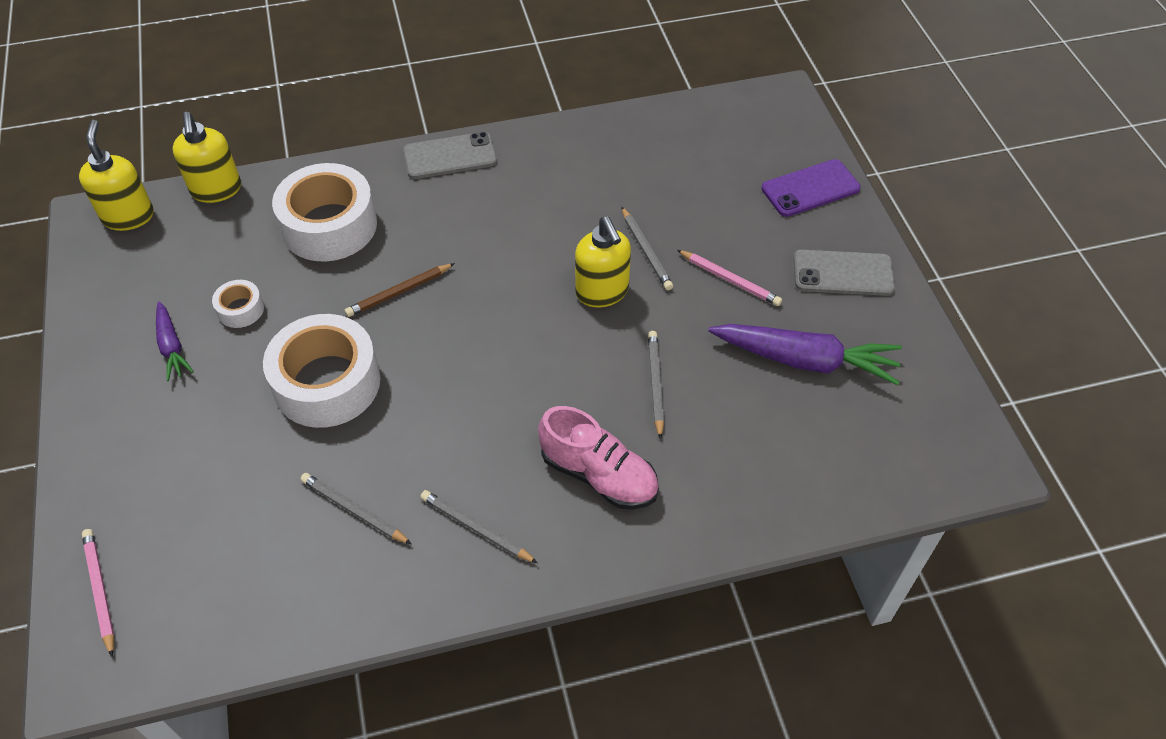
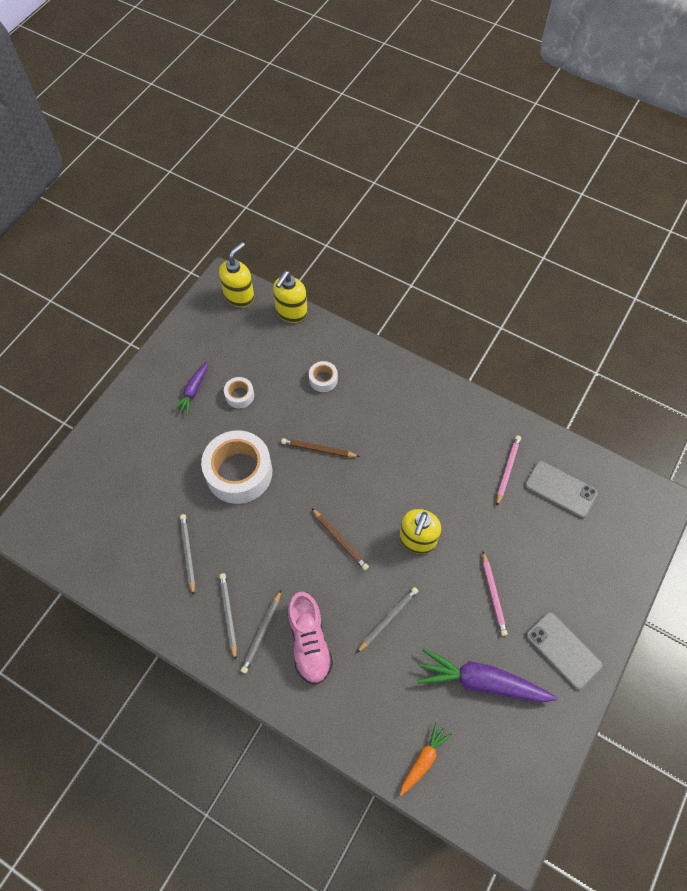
camera: 45 degrees right, 10 degrees up
pink pencil [82,529,115,657] -> pink pencil moved to [497,435,521,506]
white tape [272,163,377,261] -> white tape [309,361,338,392], size x0.46
grey phone [403,132,497,179] -> grey phone moved to [525,461,598,518]
grey pencil [621,207,673,290] -> grey pencil moved to [241,590,281,673]
purple carrot [708,324,902,385] -> purple carrot turned 135 degrees clockwise [417,648,557,702]
purple phone [761,159,861,217] -> none
none -> brown pencil [312,508,369,570]
none -> orange carrot [400,722,452,796]

